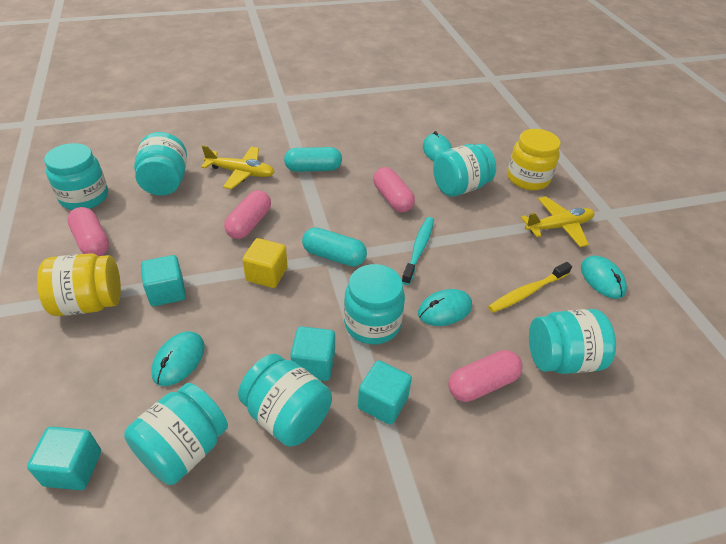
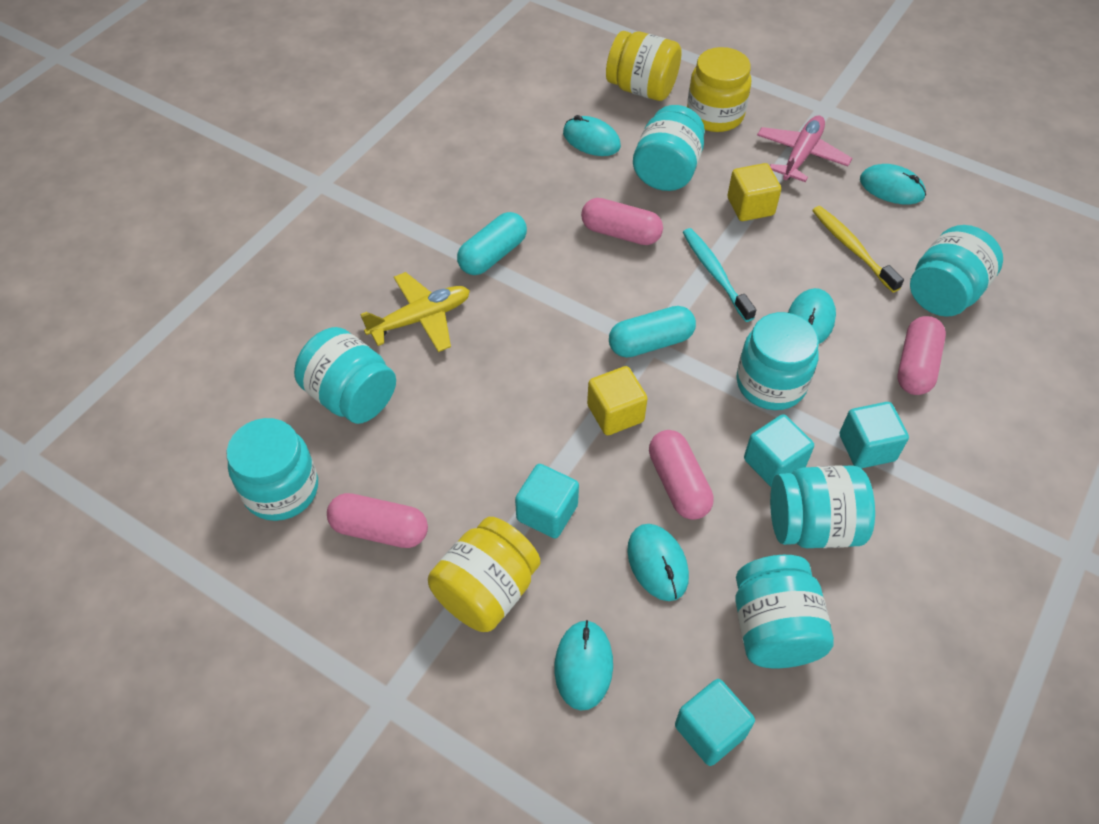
camera: 40 degrees left, 10 degrees up
pink capsule [224,190,271,239] -> pink capsule moved to [649,430,714,520]
yellow toothbrush [488,262,572,313] -> yellow toothbrush turned 135 degrees clockwise [812,206,904,293]
yellow plane [521,197,595,247] -> pink plane [757,115,852,182]
none -> turquoise mouse [555,620,613,711]
none -> yellow jar [606,31,682,101]
none -> yellow cube [728,163,781,221]

